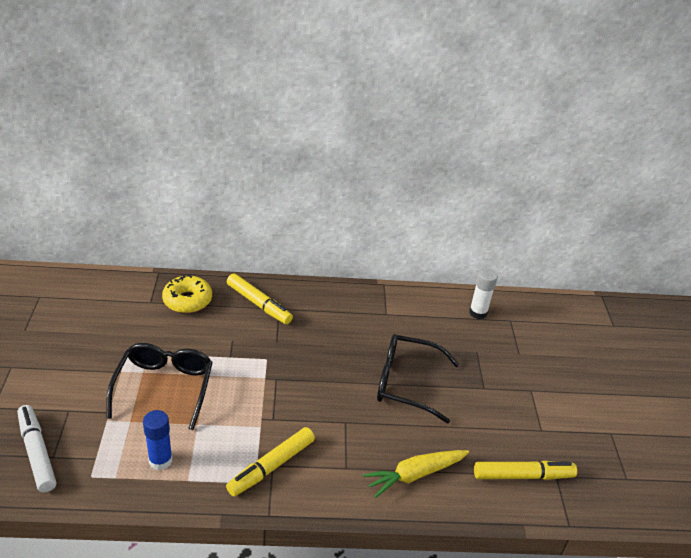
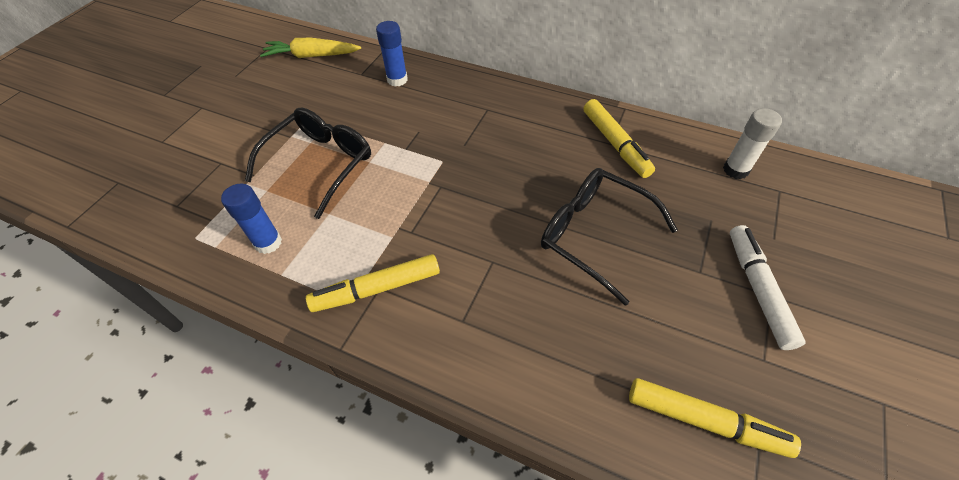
camera: 30 degrees right, 15 degrees up
white marker [18,405,56,492] -> white marker moved to [730,225,805,350]
yellow donut [162,274,212,313] -> blue glue stick [376,21,408,87]
yellow marker [227,273,293,324] -> yellow marker moved to [584,99,655,178]
yellow carrot [363,450,469,498] -> yellow carrot moved to [260,38,361,58]

